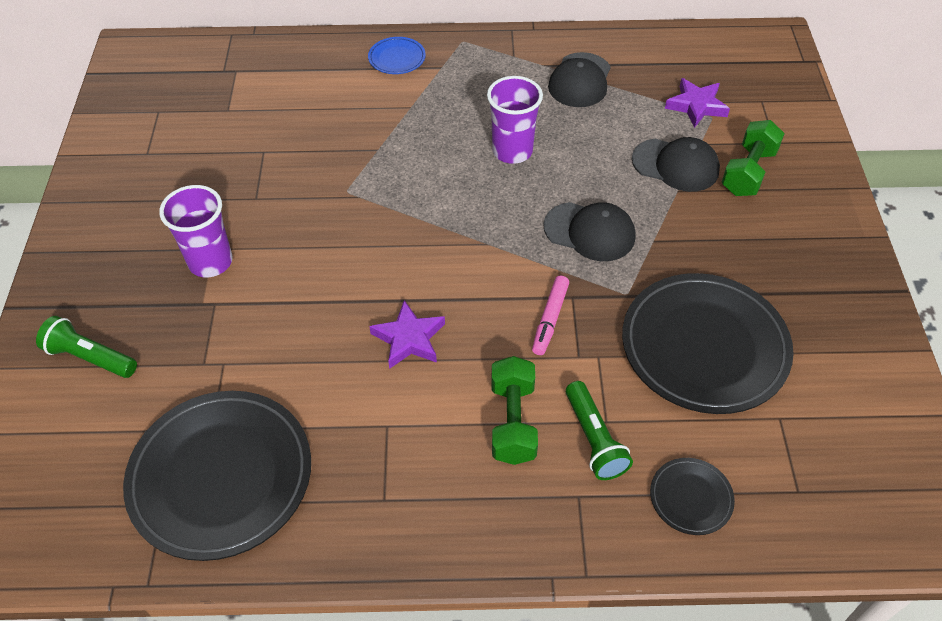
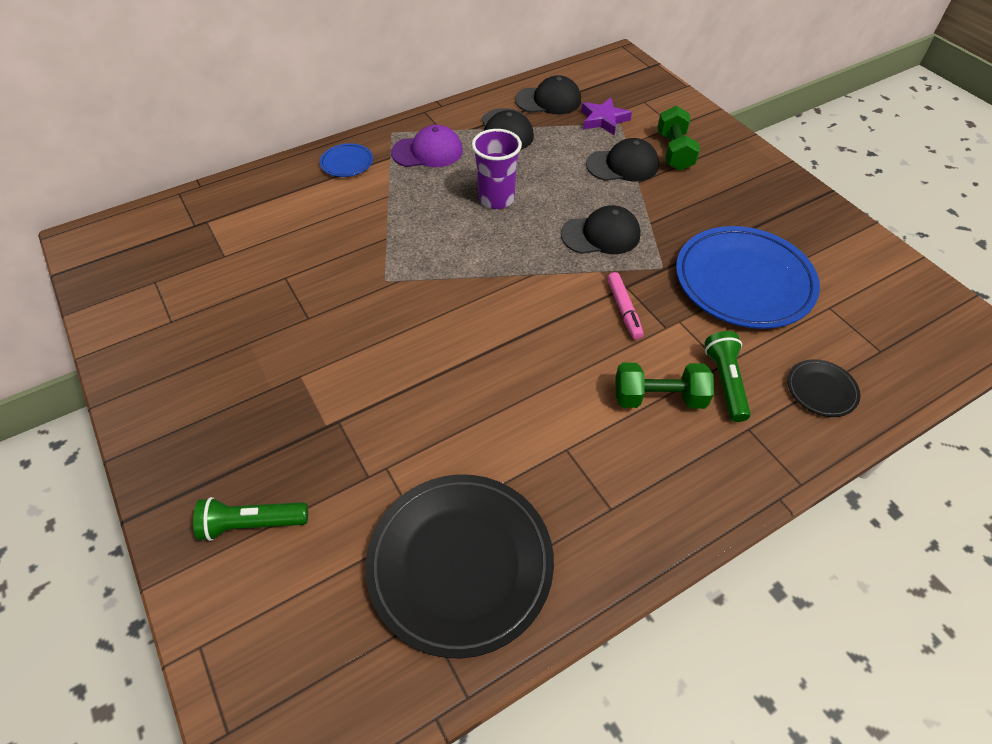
camera: 30 degrees left, 0 degrees up
purple cup [159,185,233,277] -> none
purple star [369,300,445,369] -> none
green dumbbell [492,356,538,465] -> green dumbbell turned 60 degrees counterclockwise [616,363,714,409]
green flashlight [566,381,633,480] -> green flashlight turned 135 degrees counterclockwise [705,331,751,422]
black plate [622,273,794,414] -> blue plate [676,226,820,329]
none -> purple cap [391,125,463,167]
none -> black cap [515,75,581,114]

